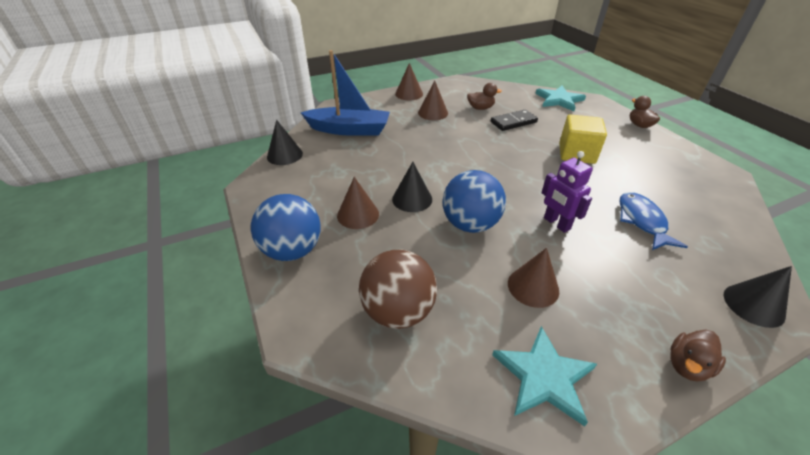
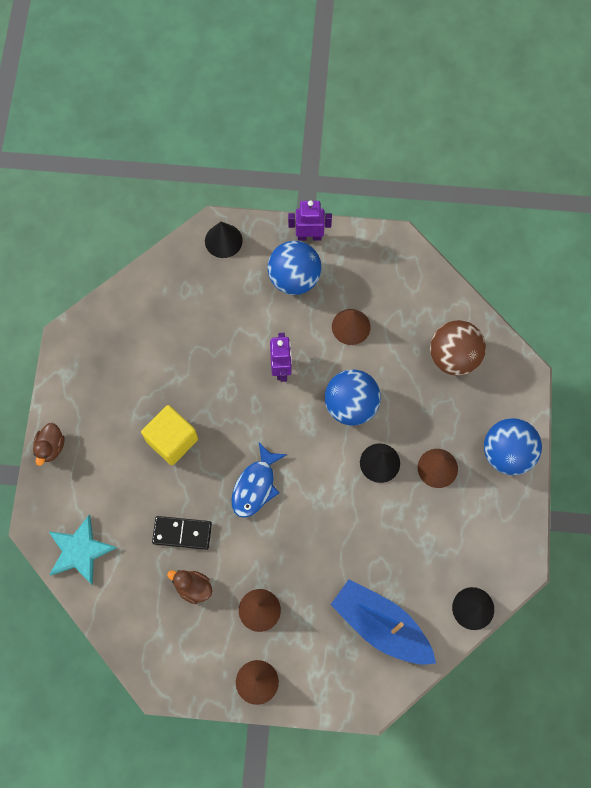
camera: 150 degrees left, 30 degrees up
turquoise star [492,326,597,426] -> none
blue fish [619,192,688,250] -> blue fish moved to [231,442,287,518]
brown duck [670,330,726,382] -> purple robot [288,200,332,241]
none -> blue ball [267,241,321,295]

